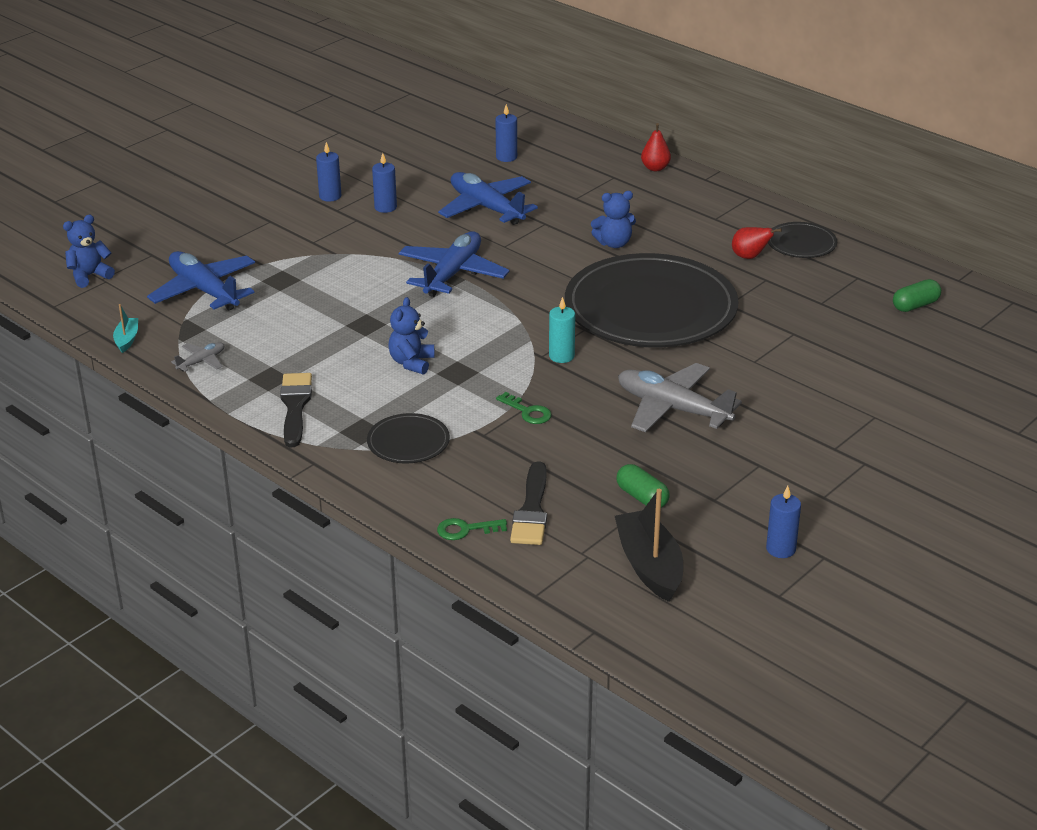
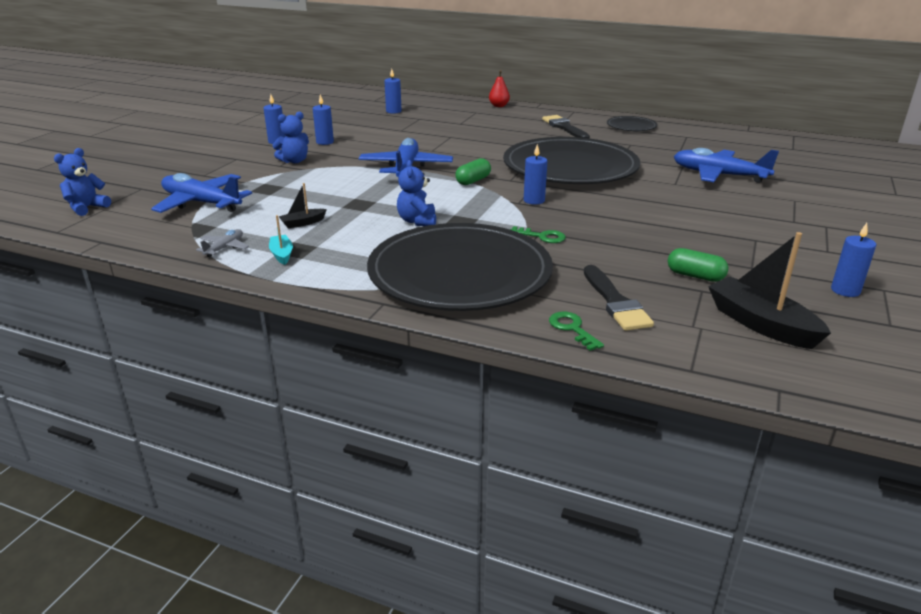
camera: 20 degrees left, 5 degrees down
turquoise boat [113,304,138,353] -> turquoise boat moved to [269,215,293,265]
black brush [280,373,312,447] -> black brush moved to [542,115,590,138]
black plate [367,413,450,464] -> black plate [367,223,553,311], size x2.33
green key [437,518,507,540] -> green key turned 90 degrees clockwise [549,312,604,351]
blue plane [438,172,538,225] -> blue plane moved to [674,148,779,183]
turquoise candle [549,297,575,363] -> blue candle [524,144,547,205]
blue teddy bear [591,191,636,248] -> blue teddy bear moved to [272,112,309,163]
grey plane [618,363,742,433] -> none
red pear [732,227,782,259] -> none
green capsule [893,279,941,312] -> green capsule moved to [455,158,491,185]
none -> black boat [279,183,327,229]

